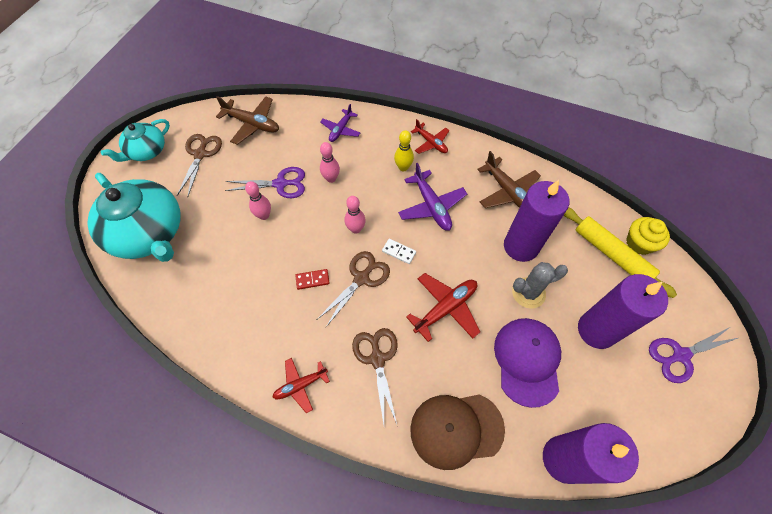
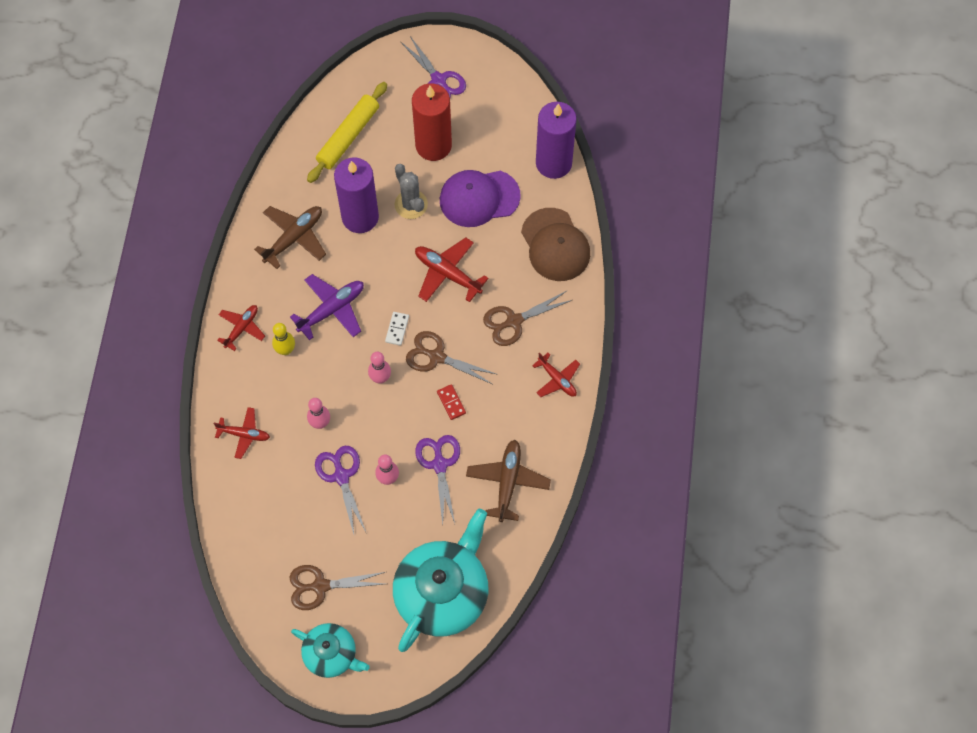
camera: 105 degrees left, 5 degrees up
brown plane [216,96,279,145] -> brown plane moved to [466,440,551,522]
purple plane [320,104,360,142] -> red plane [214,407,270,459]
purple candle [578,274,668,349] -> red candle [412,84,452,161]
yellow cupcake [626,217,670,255] -> none
none -> purple scissors [415,435,460,525]

